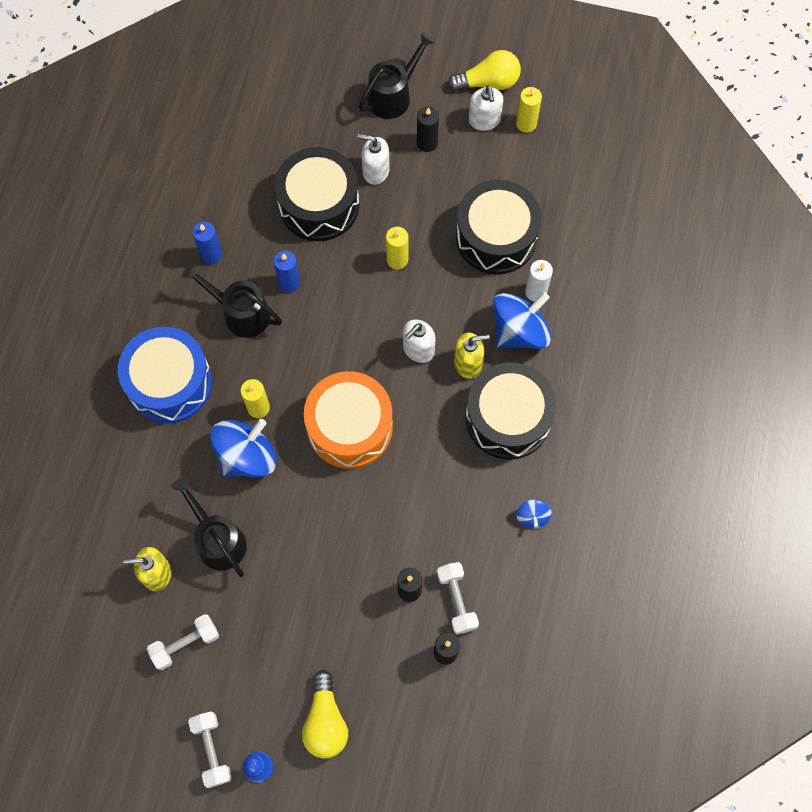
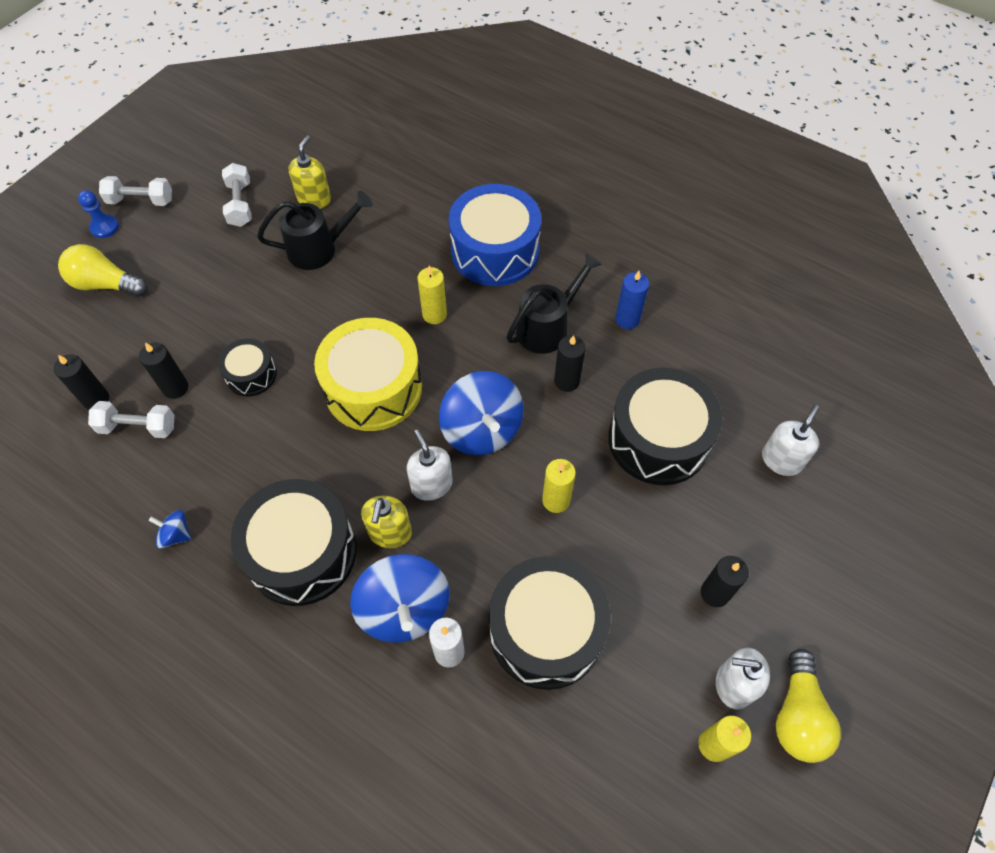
camera: 110 degrees right, 10 degrees down
blue spinning top [210,419,277,477] -> blue spinning top moved to [439,371,524,456]
blue candle [274,250,300,293] -> black candle [554,335,586,392]
orange drum [304,371,393,469] -> yellow drum [314,318,422,431]
white soap dispenser [358,134,390,185] -> white soap dispenser moved to [762,405,819,476]
black watering can [359,32,435,119] -> none
none -> black drum [218,339,277,397]

